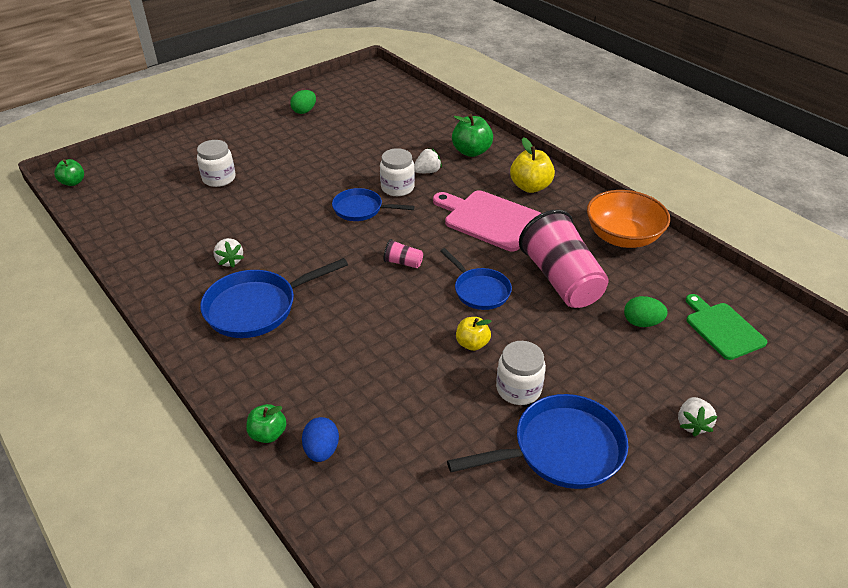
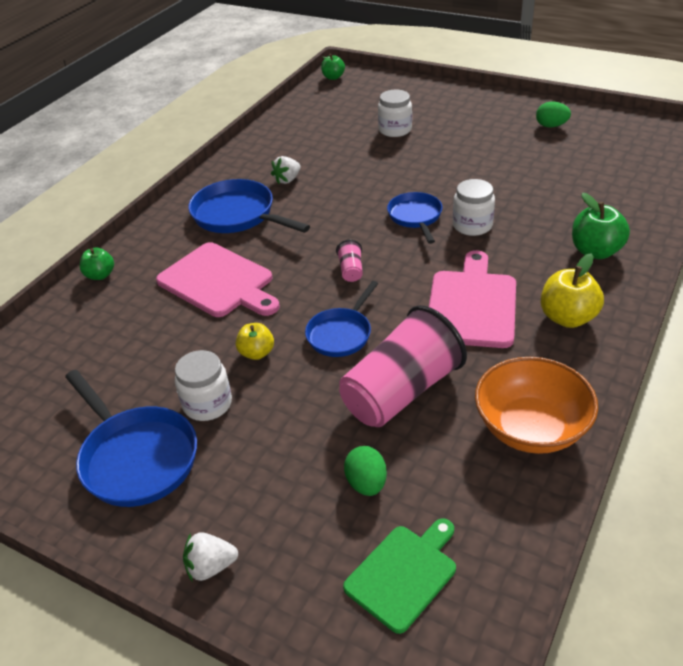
camera: 70 degrees right, 0 degrees up
blue egg [302,417,339,462] -> none
white strawberry [414,148,442,173] -> none
none -> pink cutting board [156,242,280,317]

